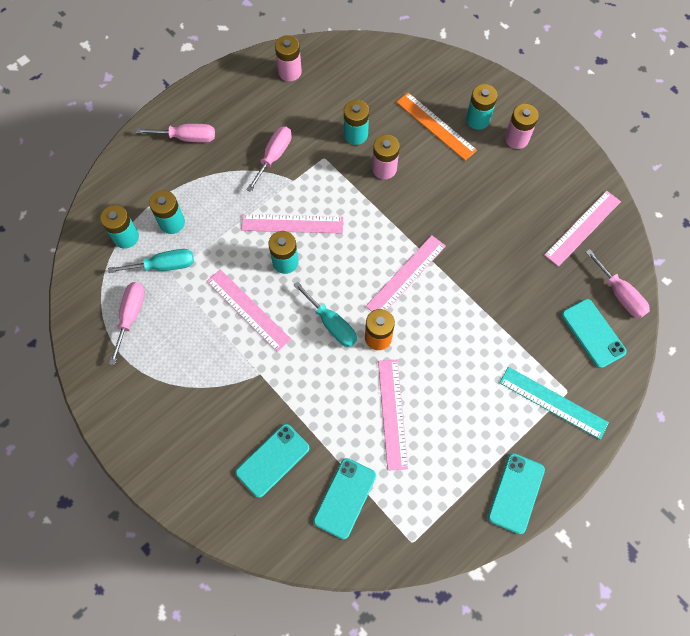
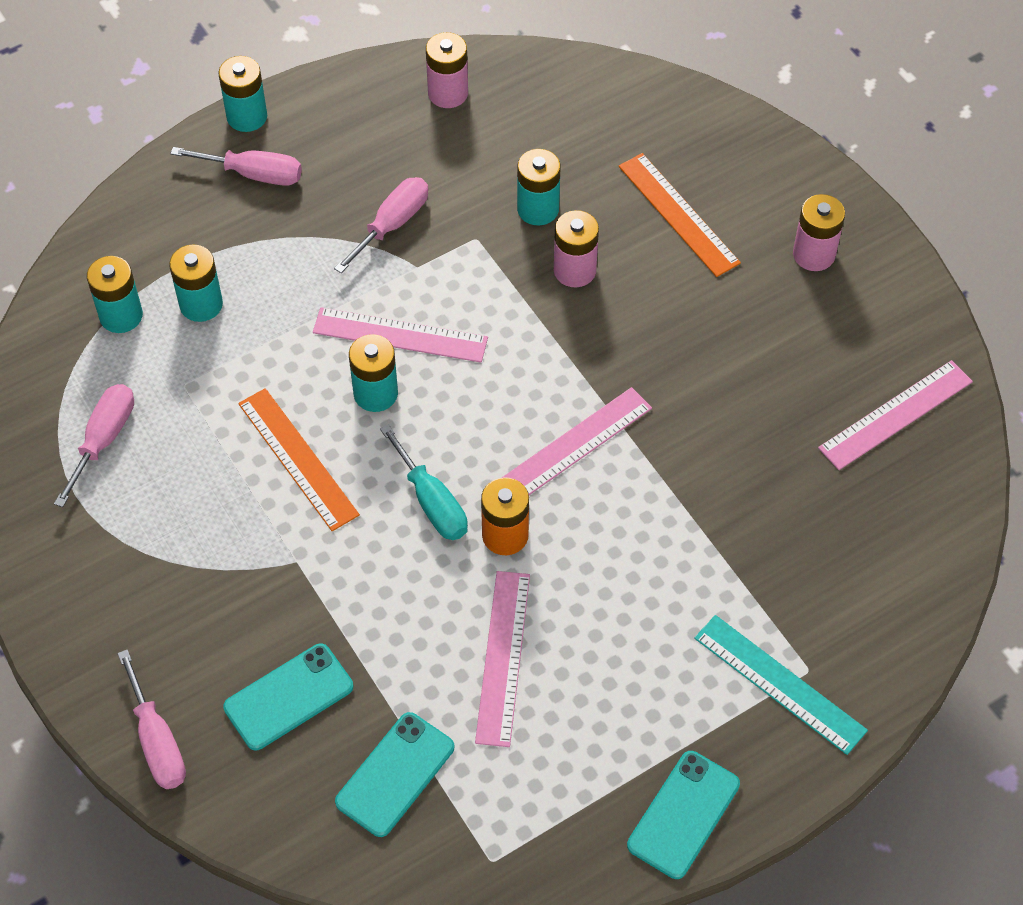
camera: 10 degrees right, 10 degrees down
turquoise screwdriver [108,249,194,273] -> none
pink ruler [206,269,291,352] -> orange ruler [238,388,360,531]
turquoise battery [466,84,498,130] -> turquoise battery moved to [218,56,267,132]
turquoise phone [561,299,627,368] -> none
pink screwdriver [586,249,650,318] -> pink screwdriver moved to [117,650,186,789]

